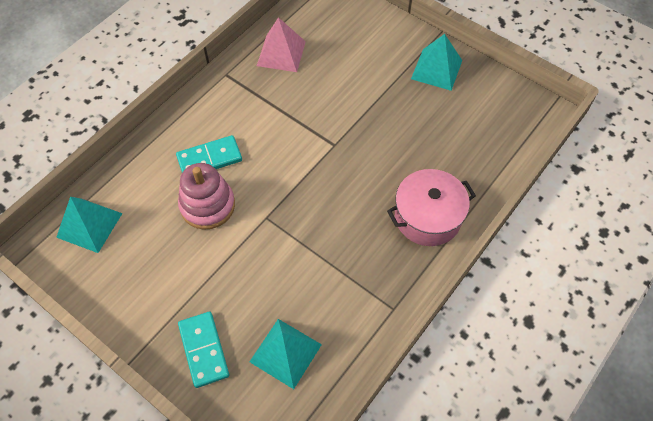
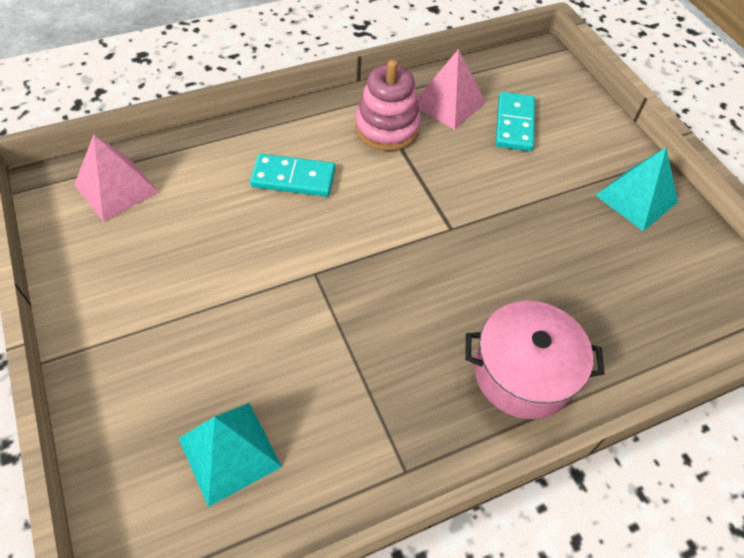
camera: 25 degrees right, 5 degrees down
turquoise pyramid [56,197,122,253] -> pink pyramid [74,134,159,222]
pink stacking toy [178,163,235,230] -> pink stacking toy moved to [355,60,421,151]
turquoise domino [178,312,229,388] -> turquoise domino moved to [495,92,535,151]

